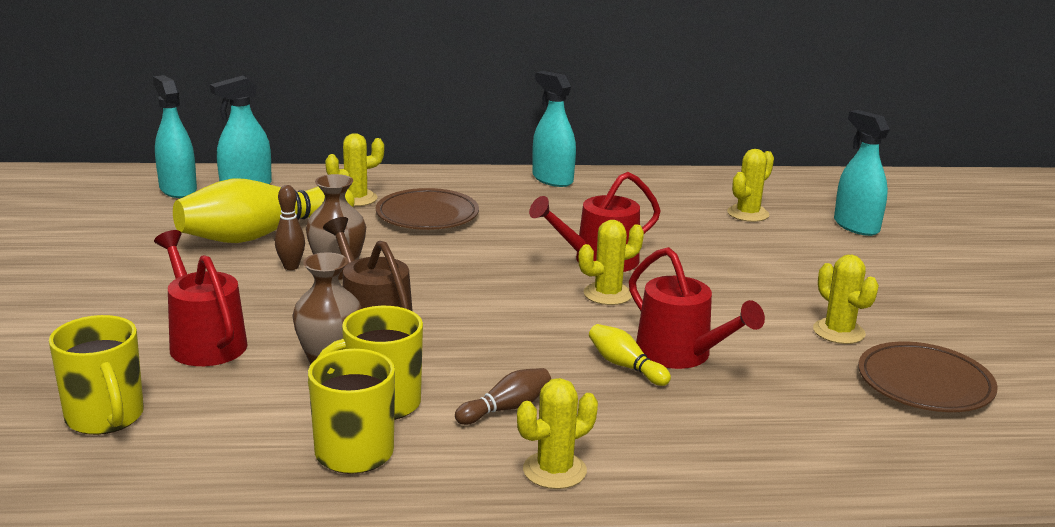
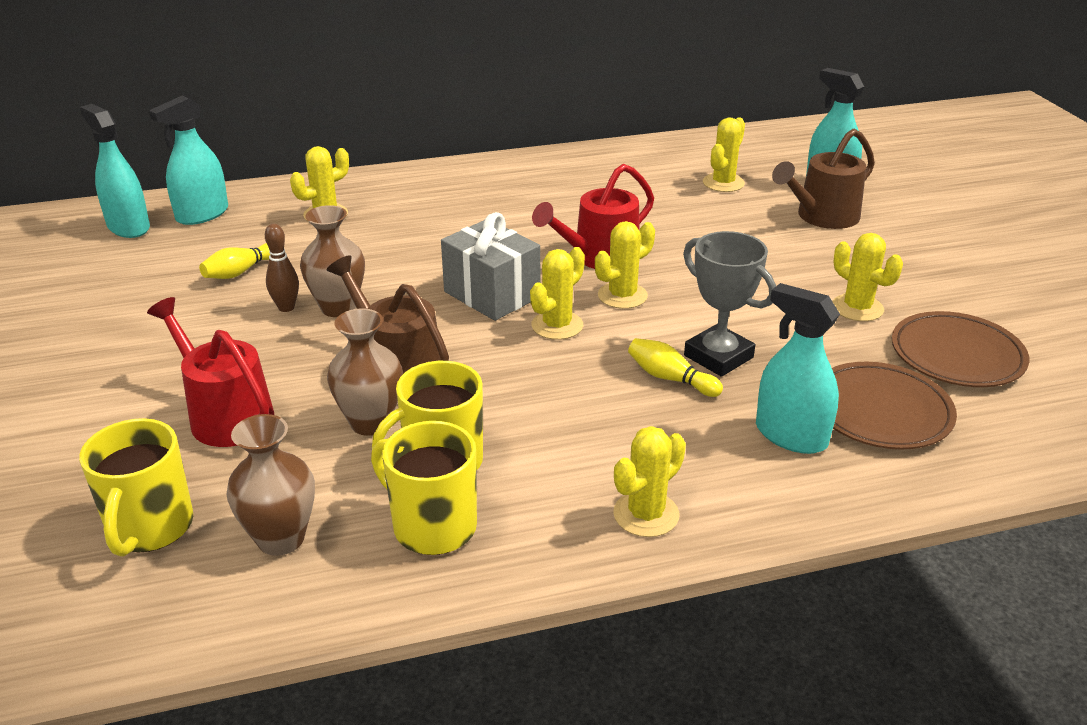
camera: 10 degrees left, 10 degrees up
yellow mug [49,315,144,435] -> yellow mug turned 45 degrees clockwise [79,418,193,556]
yellow bowling pin [173,179,355,243] -> yellow bowling pin [199,243,270,279], size x0.44
brown plate [376,188,479,230] -> brown plate moved to [832,362,957,450]
brown bowling pin [455,368,551,425] -> none
turquoise spray bottle [532,71,576,187] -> turquoise spray bottle moved to [756,283,840,454]
red watering can [629,247,765,369] -> grey trophy [683,231,776,377]
none -> brown vase [226,414,315,556]
none -> grey gift [441,212,540,321]
none -> yellow cactus [530,247,585,340]
none -> brown watering can [772,129,875,229]

